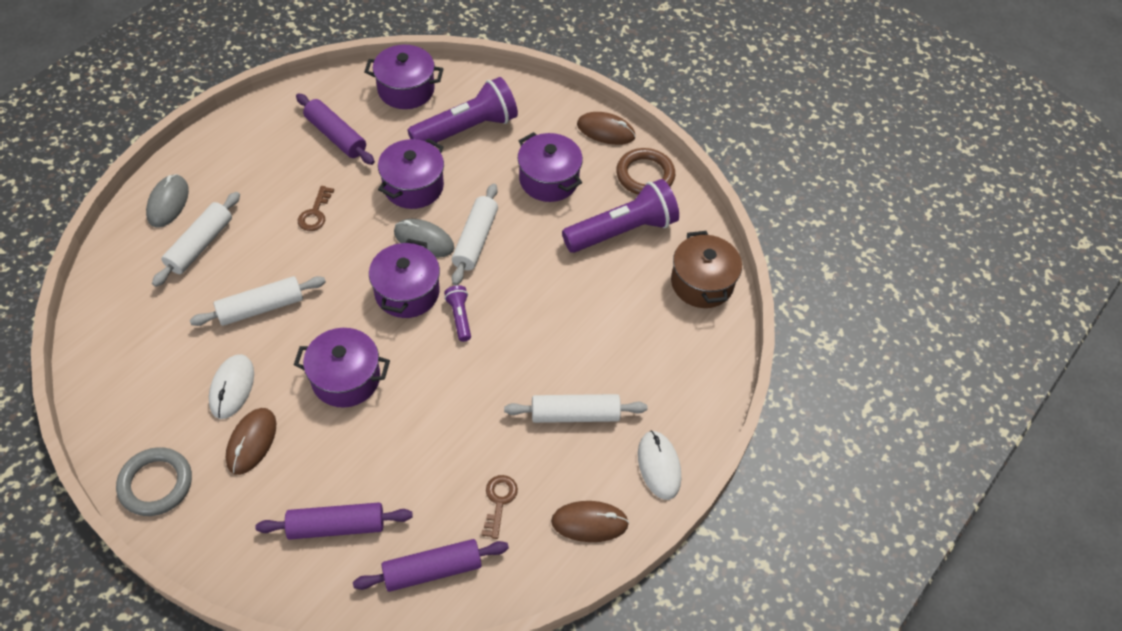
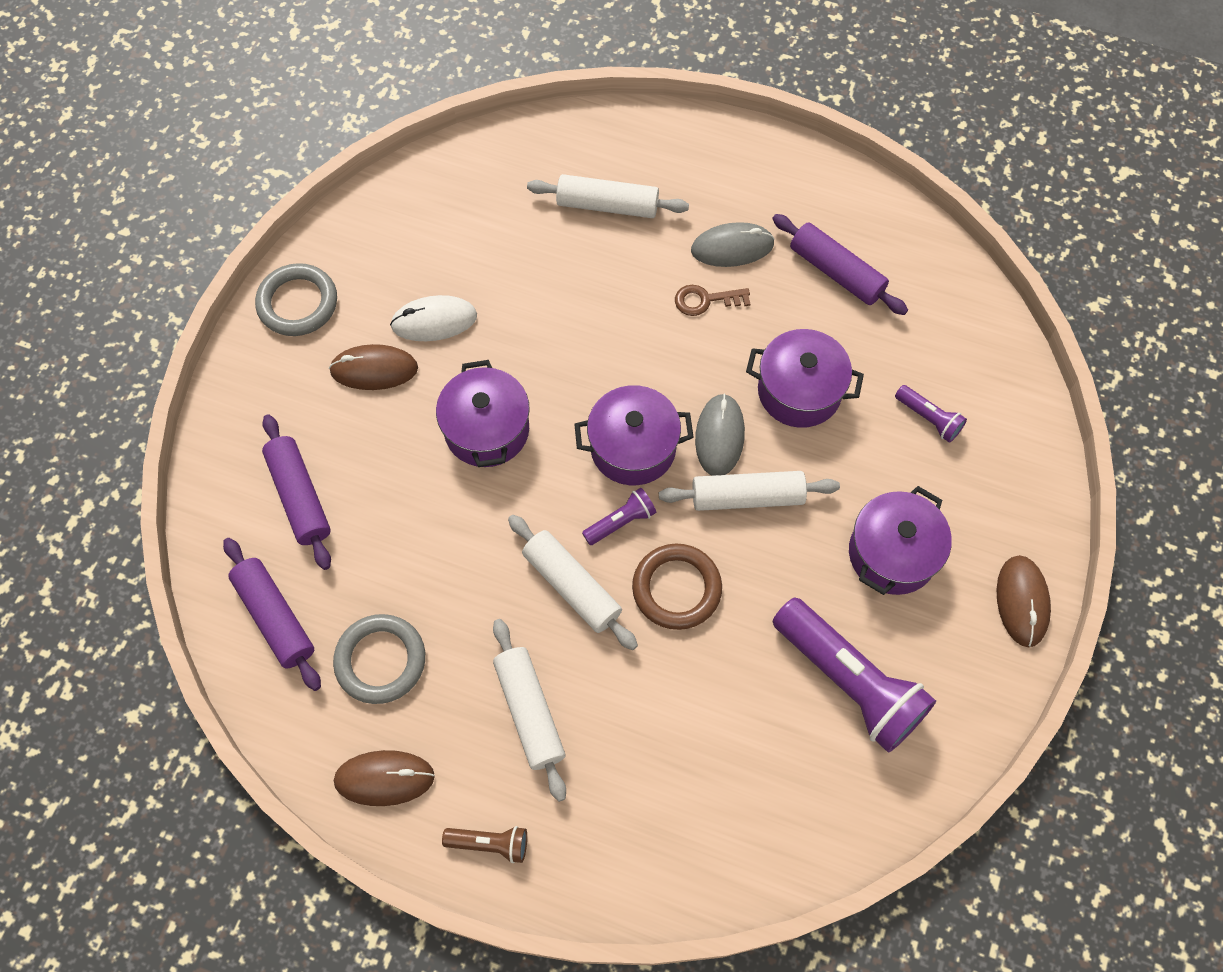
camera: 75 degrees right, 10 degrees up
grey mouse [146,174,189,228] -> grey mouse moved to [691,222,775,267]
white rolling pin [190,276,326,326] -> white rolling pin moved to [508,515,638,650]
purple rolling pin [296,93,375,165] -> purple rolling pin turned 75 degrees counterclockwise [772,214,908,315]
purple pot [364,45,443,109] -> none
purple flashlight [408,77,518,143] -> purple flashlight [895,385,967,443], size x0.46
brown key [481,475,518,539] -> grey ring [333,614,425,704]
brown mouse [551,501,629,542] -> brown mouse turned 75 degrees counterclockwise [334,750,435,806]
brown ring [616,148,675,195] -> brown ring moved to [632,544,722,630]
white mouse [638,431,681,500] -> brown flashlight [442,826,527,863]
brown pot [671,231,742,308] -> none

